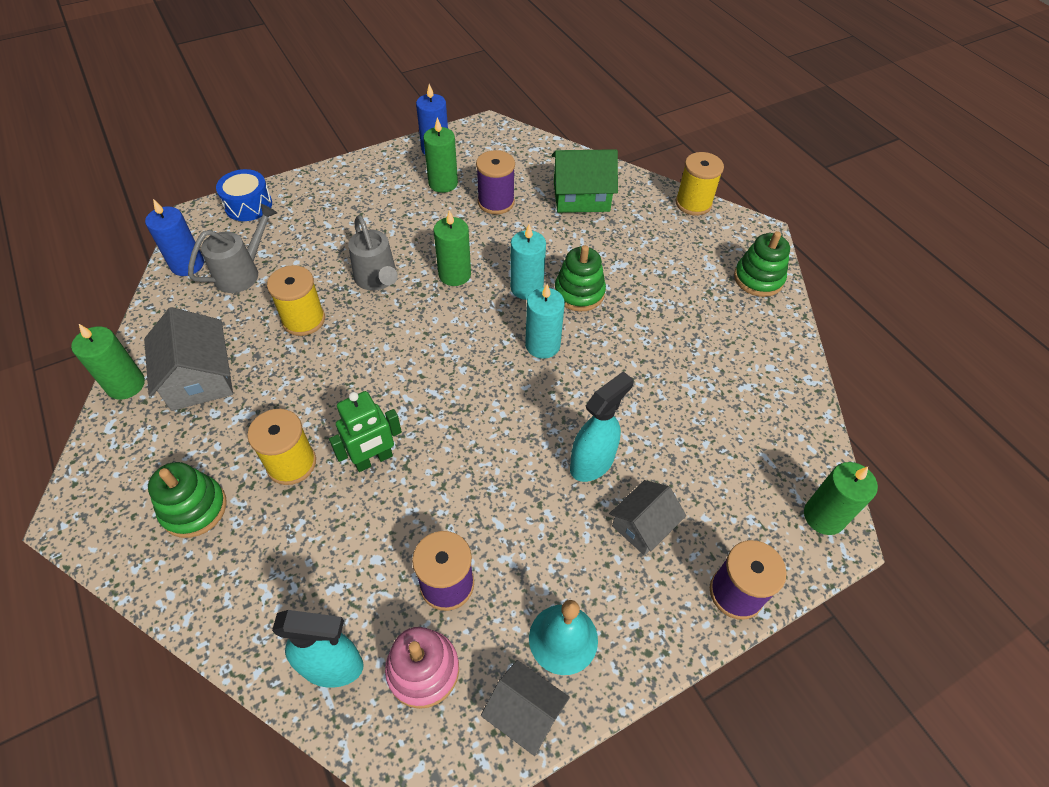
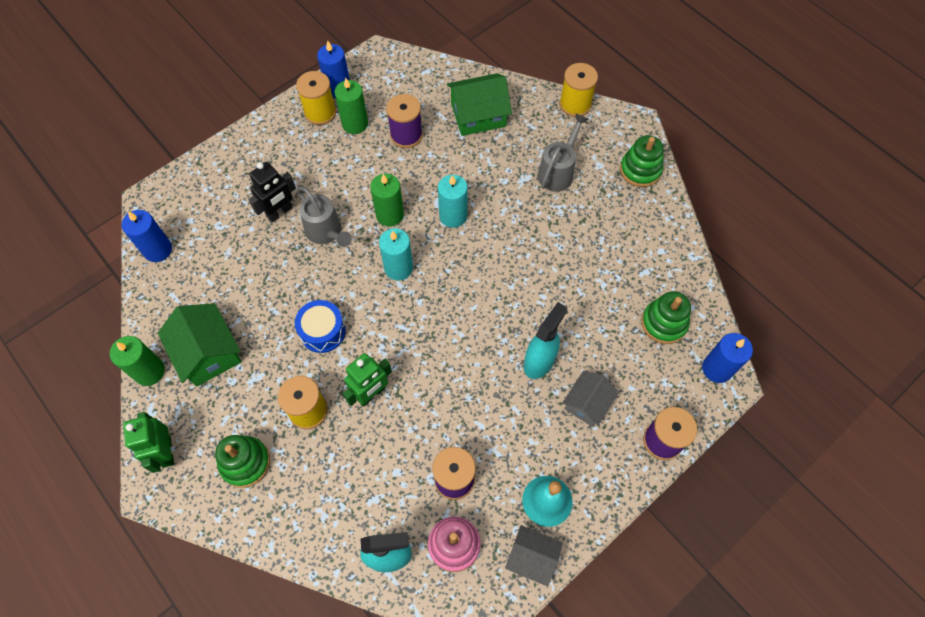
camera: 10 degrees left, 10 degrees up
grey house [144,307,233,411] -> green house [158,303,241,387]
grey watering can [188,204,277,293] -> grey watering can moved to [538,114,588,192]
blue drum [216,169,272,221] -> blue drum moved to [295,300,346,353]
yellow spool [267,265,325,336] -> yellow spool moved to [296,71,336,125]
turquoise candle [525,284,565,359] -> turquoise candle moved to [379,228,413,281]
green stacking toy [554,245,606,312] -> green stacking toy moved to [641,291,691,344]
green candle [804,462,878,535] -> blue candle [702,333,753,383]
none -> green robot [123,412,174,473]
none -> black robot [249,162,296,222]

